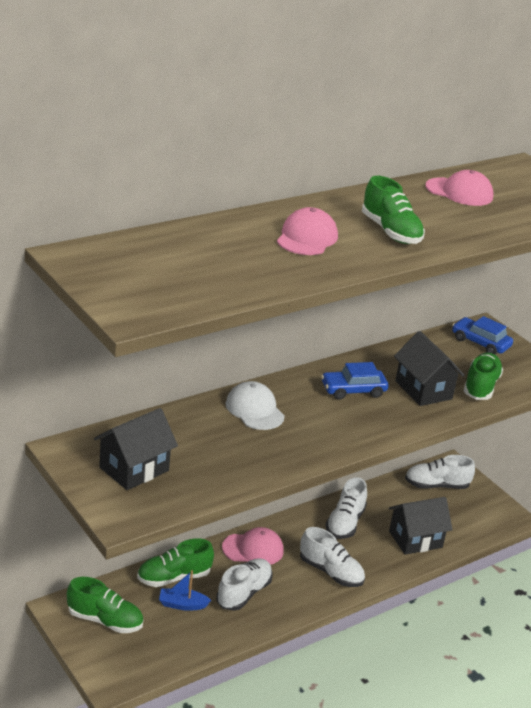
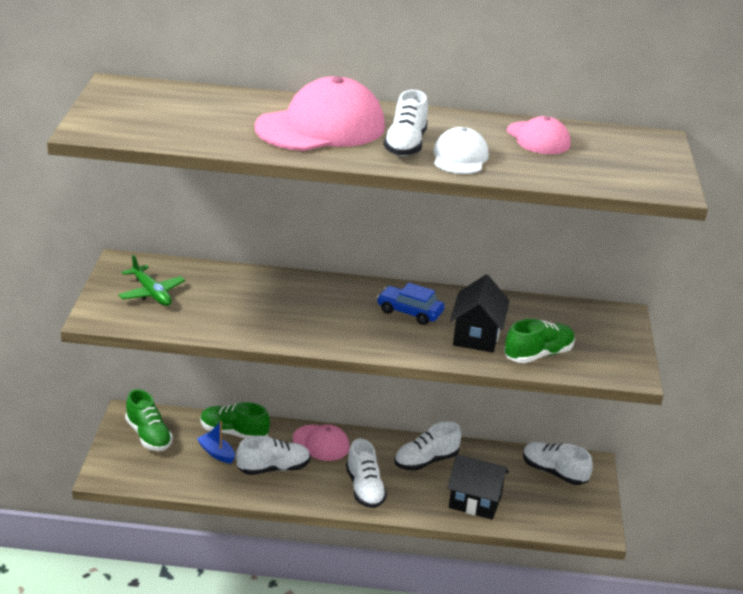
camera: 40 degrees right, 0 degrees up
black house [94,408,178,490] -> green plane [118,255,185,306]
white cap [226,381,285,430] -> white cap moved to [434,127,489,174]
pink cap [277,207,338,255] -> pink cap [255,77,385,151], size x1.85
green shoe [362,176,425,244] -> white shoe [383,90,428,156]
blue car [452,316,513,354] -> none

